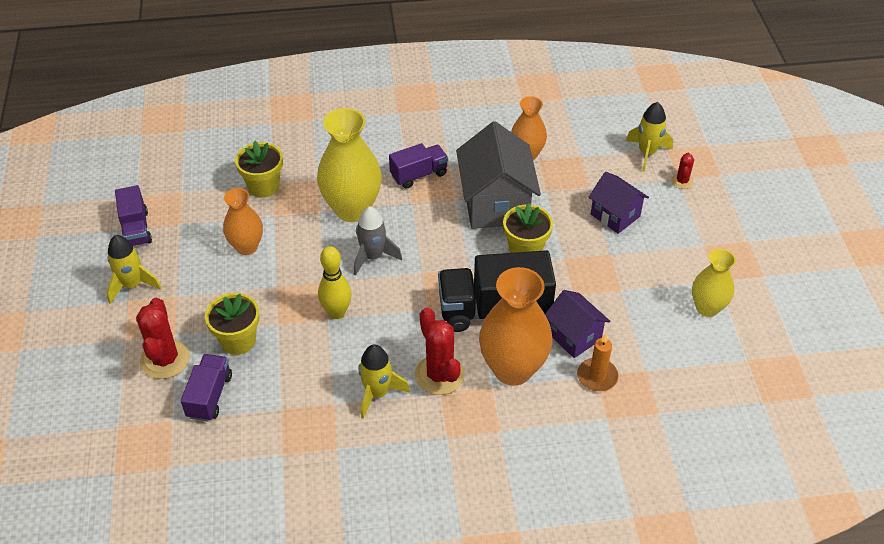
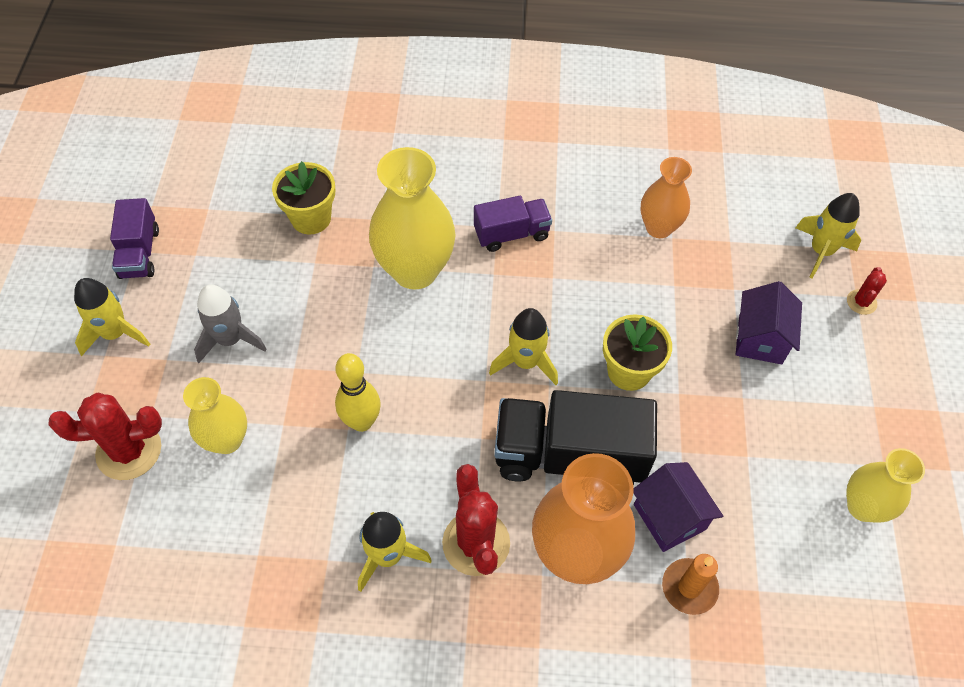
camera: 10 degrees right, 10 degrees up
red cactus [136,297,190,379] -> red cactus turned 75 degrees clockwise [48,393,162,480]
purple truck [181,354,232,421] -> none
yellow flower pot [205,293,260,355] -> yellow vase [183,377,247,454]
orange vase [223,188,263,255] -> none
grey rocket [354,206,402,276] -> grey rocket moved to [194,285,267,363]
grey house [456,121,541,229] -> none
purple house [589,172,649,234] -> purple house turned 45 degrees clockwise [736,281,802,364]
none -> yellow rocket [489,308,558,385]

